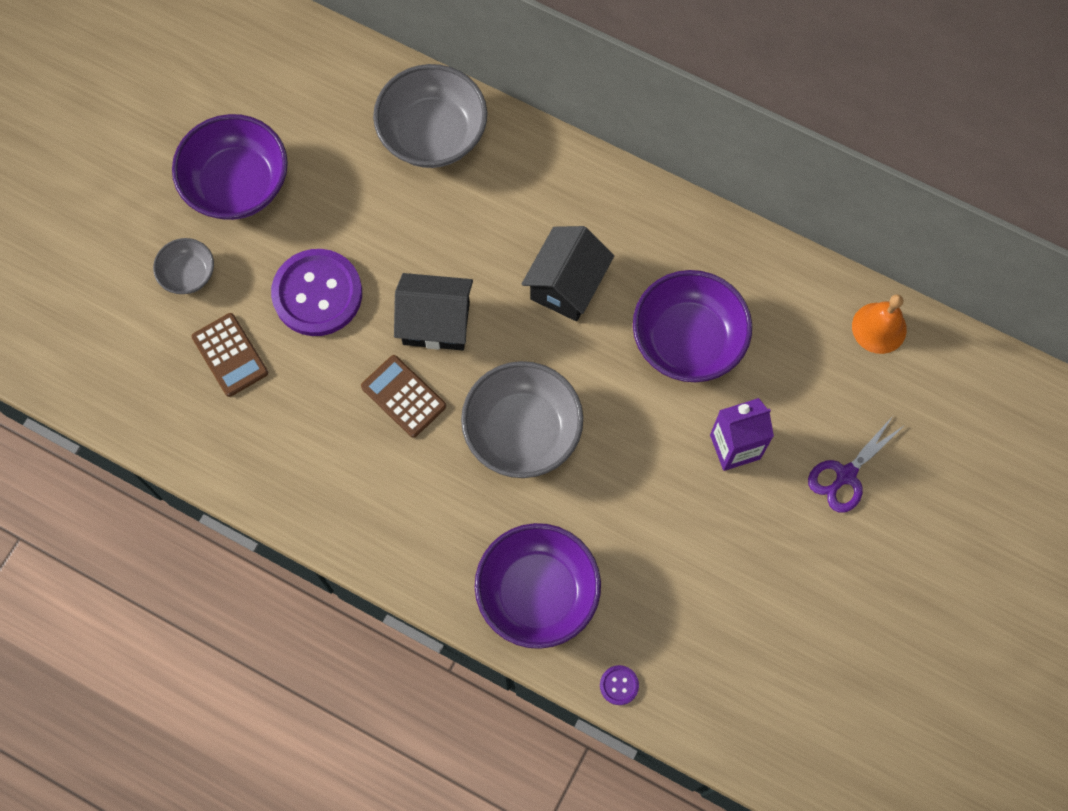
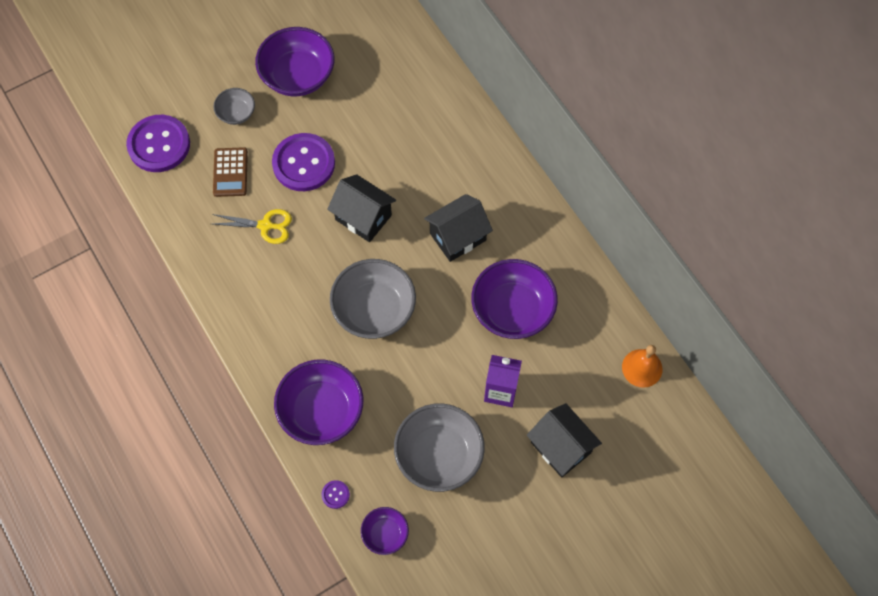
camera: 30 degrees right, 5 degrees down
brown calculator [361,355,446,438] -> none
grey bowl [373,64,487,168] -> grey bowl moved to [394,403,485,492]
purple scissors [808,416,905,513] -> black house [527,403,602,478]
none -> purple button [126,115,190,172]
none -> yellow scissors [212,209,292,244]
none -> purple bowl [361,507,409,555]

